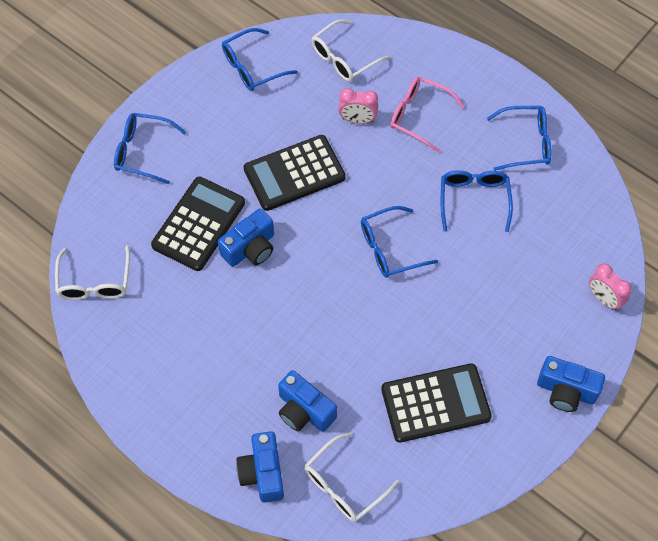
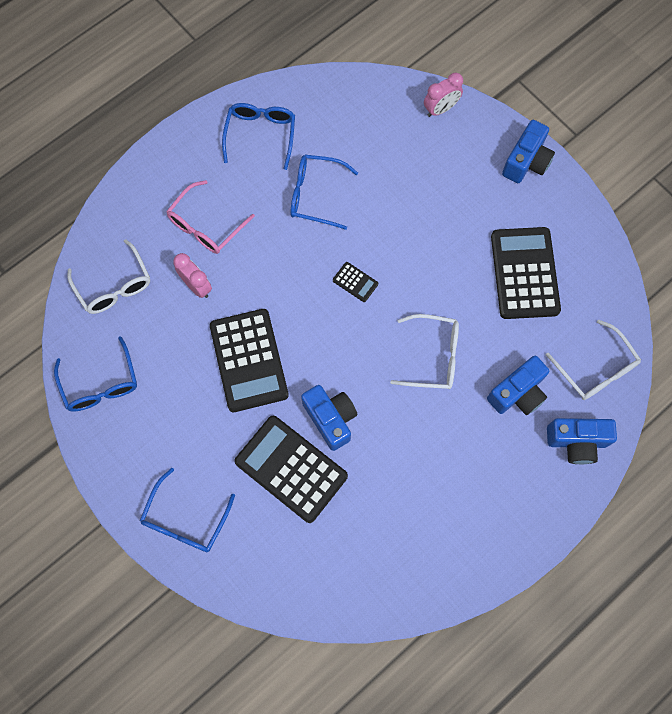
camera: 80 degrees left, 10 degrees up
white glasses [55,245,130,300] -> white glasses moved to [390,314,459,389]
pink clock [338,88,378,124] -> pink clock turned 60 degrees counterclockwise [173,253,212,298]
blue glasses [361,206,438,278] -> black calculator [333,262,378,302]

